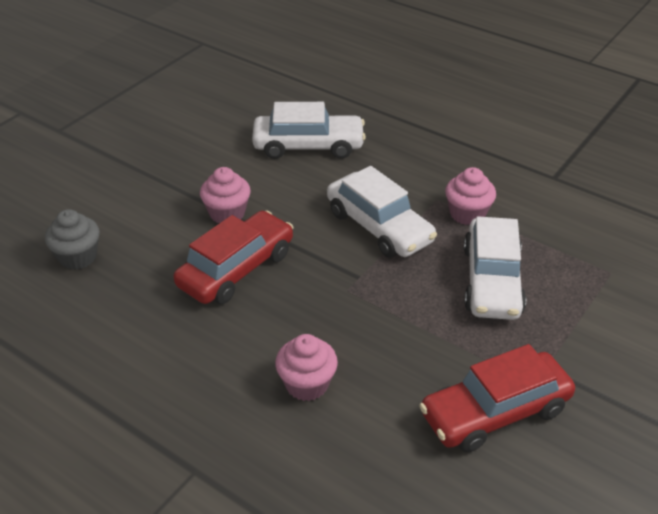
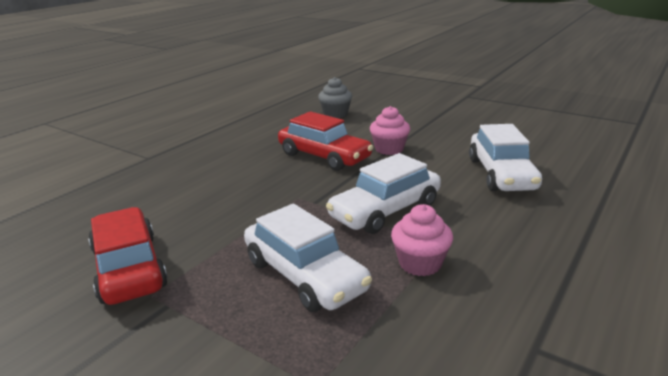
camera: 90 degrees right, 15 degrees down
pink cupcake [275,334,338,401] -> none
white car [463,216,526,320] -> white car turned 135 degrees counterclockwise [244,204,372,312]

